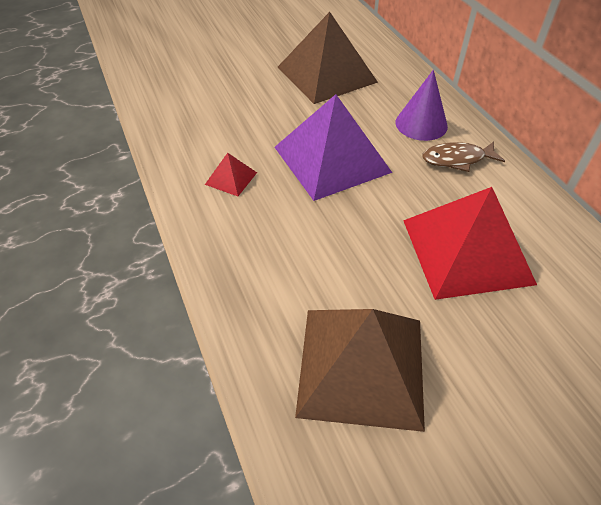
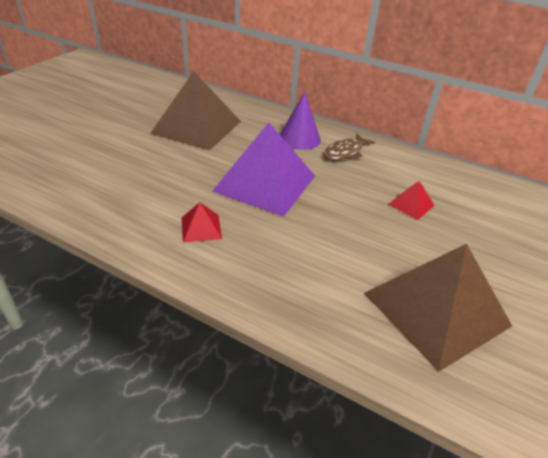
camera: 40 degrees left, 10 degrees down
red pyramid [403,187,537,300] -> red pyramid [388,181,435,220], size x0.43

